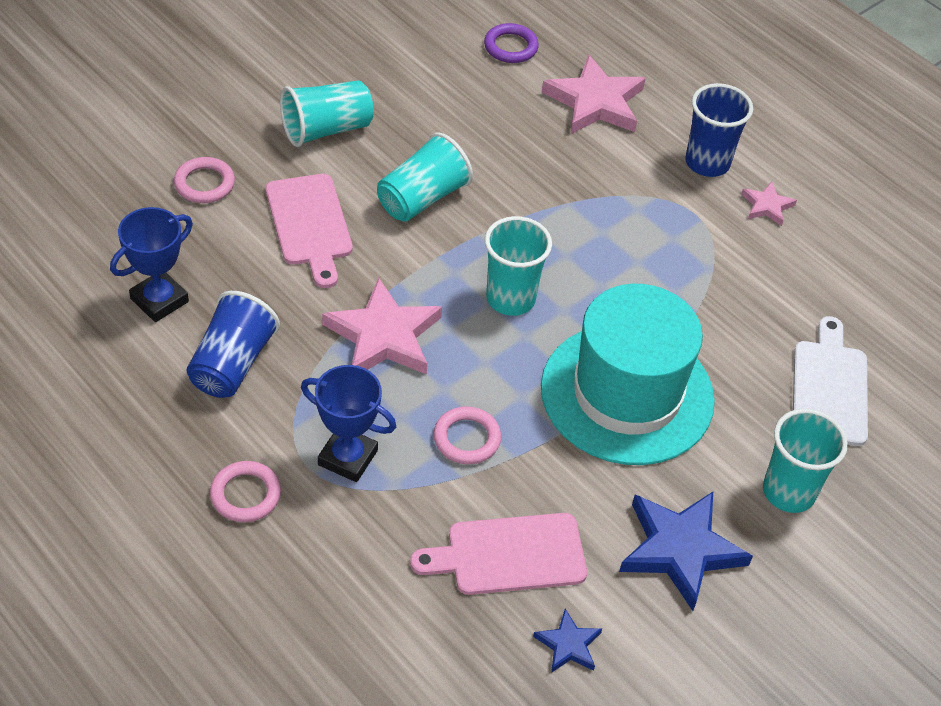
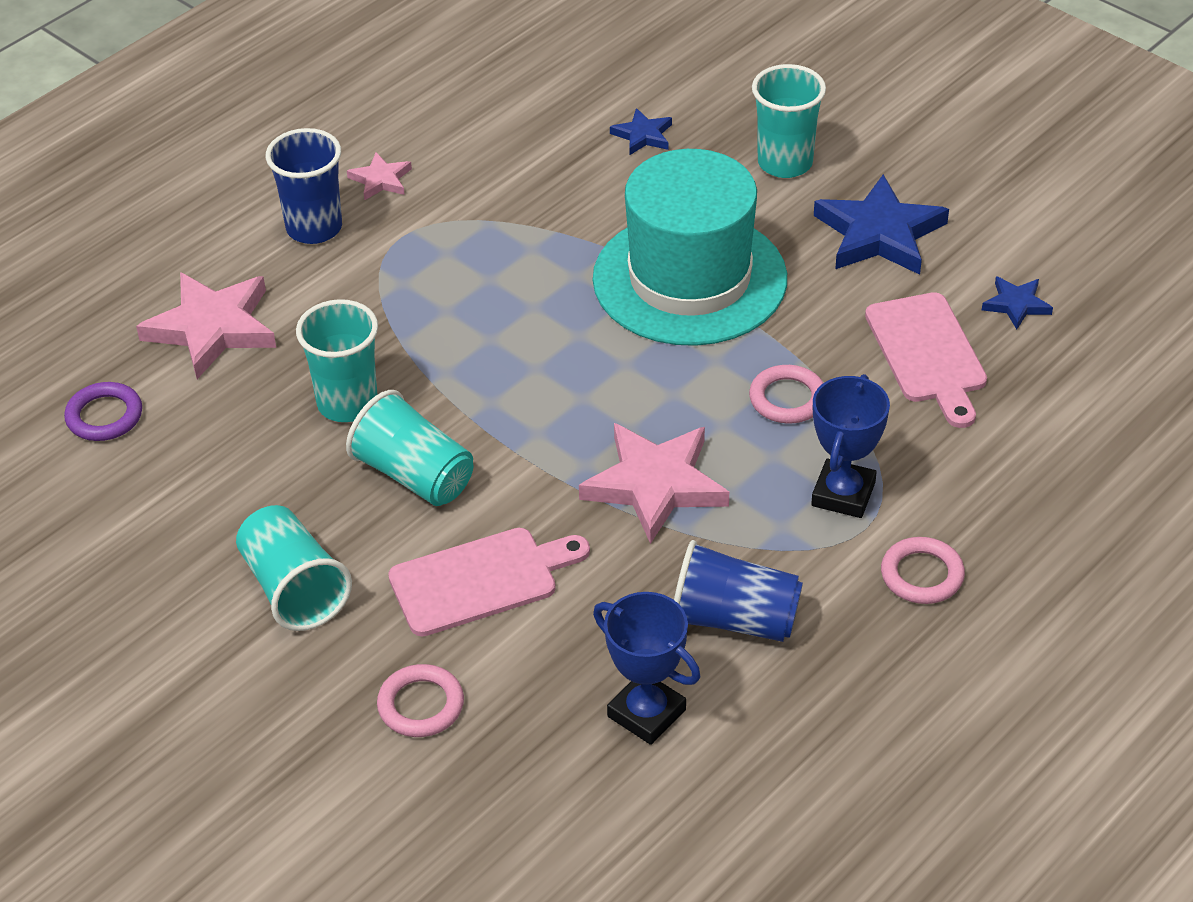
camera: 90 degrees left, 5 degrees down
turquoise cup [485,216,552,316] -> turquoise cup moved to [296,299,378,422]
white cutting board [793,316,868,446] -> blue star [610,108,672,155]

